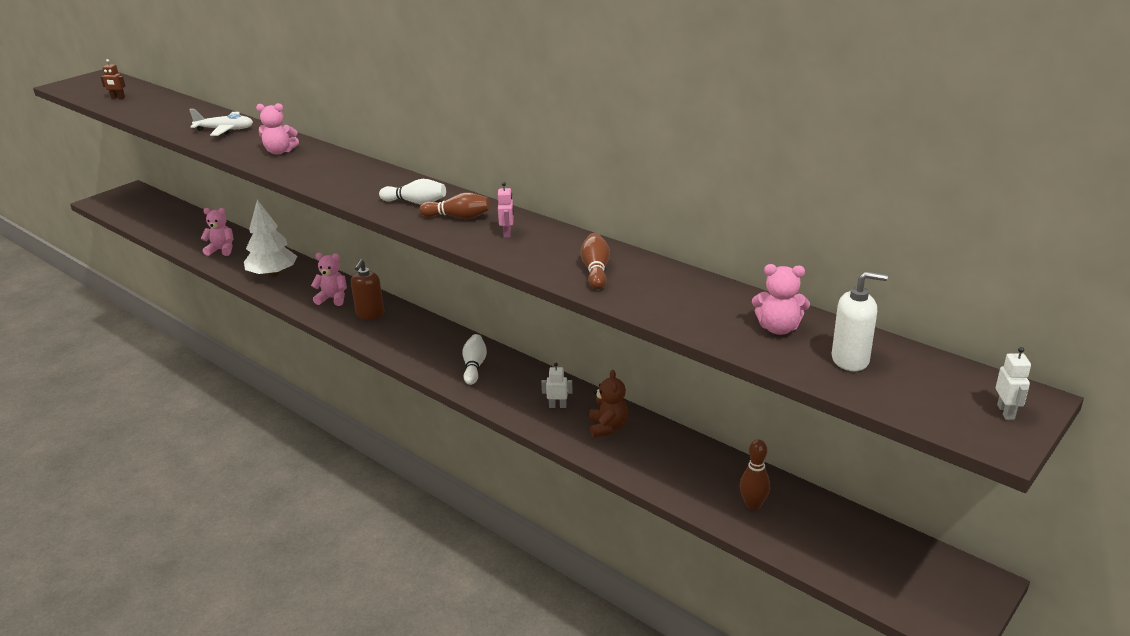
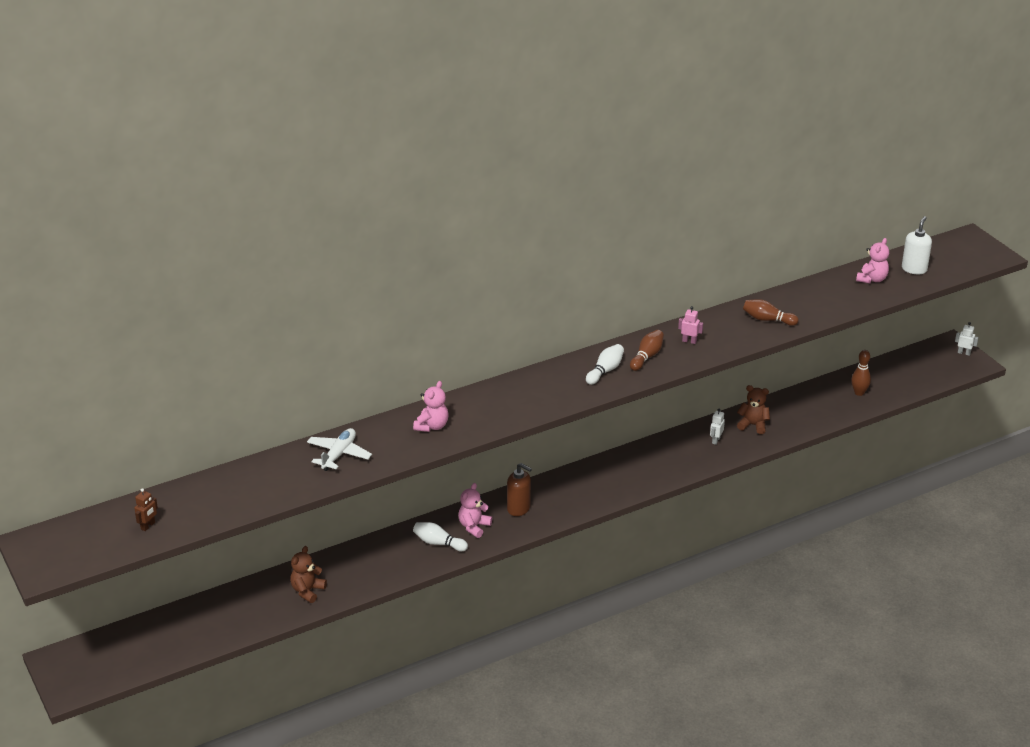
camera: 70 degrees left, 5 degrees up
pink teddy bear [201,208,234,256] -> brown teddy bear [290,546,327,603]
white tree [244,200,298,277] -> none
white bowling pin [462,334,487,385] -> white bowling pin moved to [413,522,468,552]
white robot [996,347,1031,420] -> white robot moved to [955,322,979,356]

